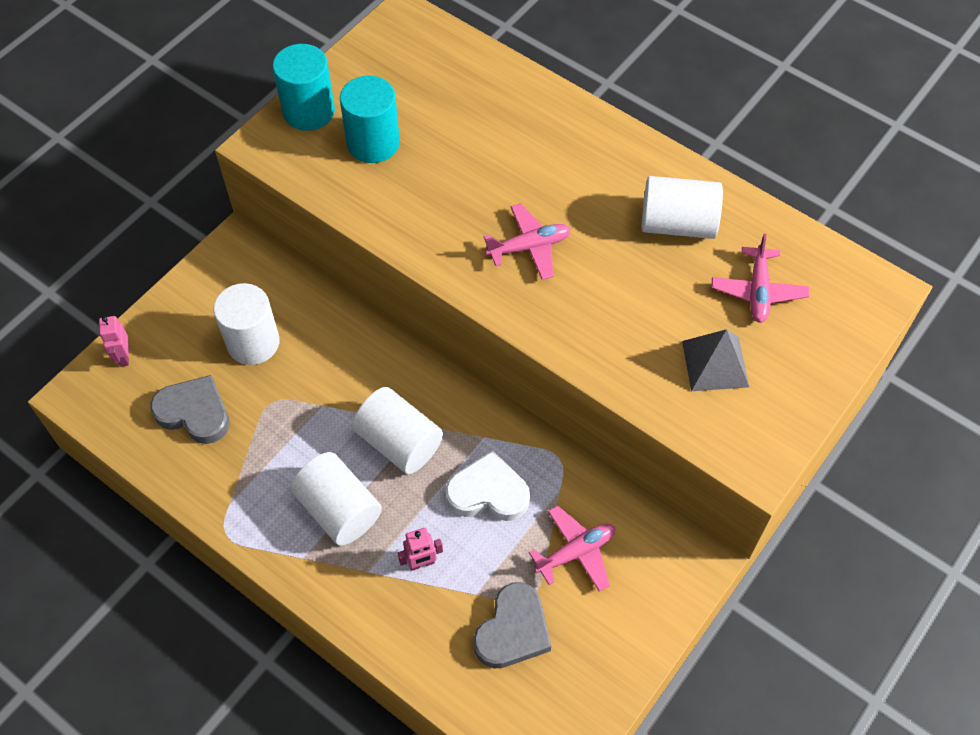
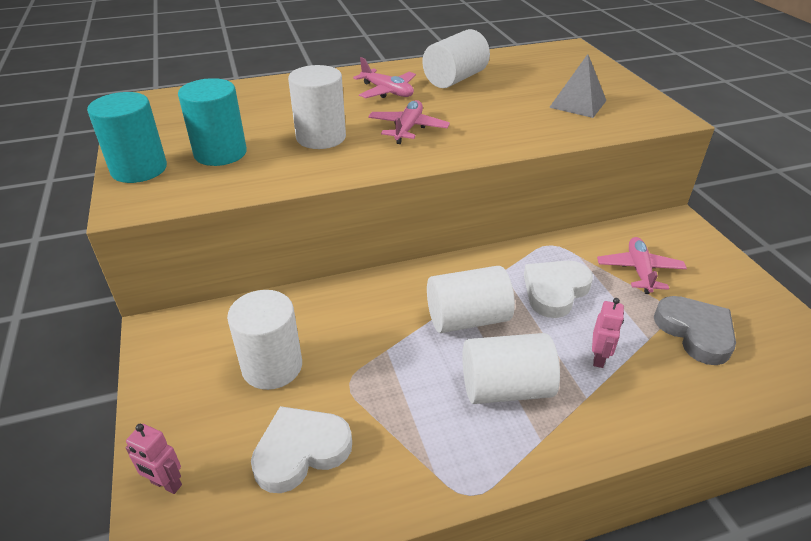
camera: 55 degrees left, 20 degrees down
grey heart [150,375,230,444] -> white heart [251,406,352,493]
pink plane [712,234,809,323] -> pink plane moved to [353,57,416,98]
none -> white cylinder [288,65,346,149]

